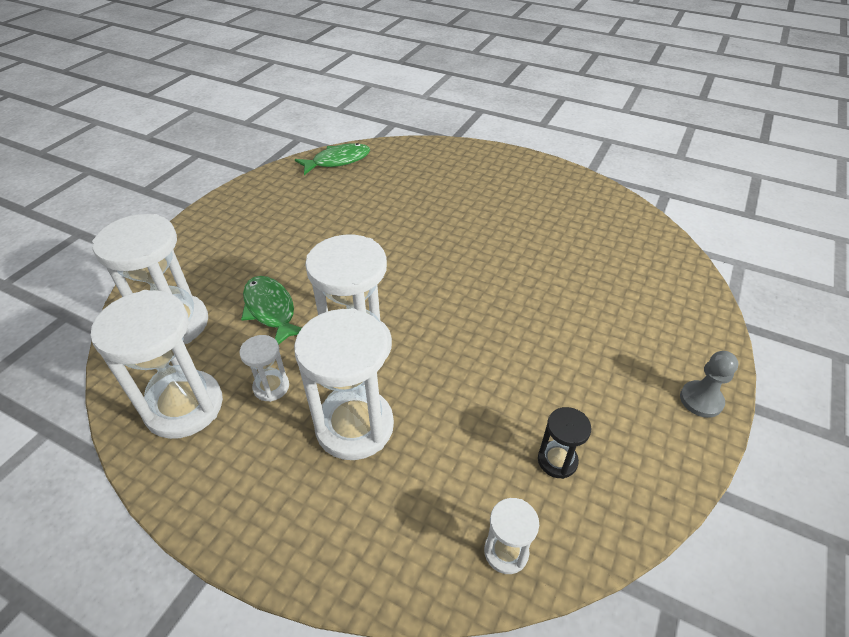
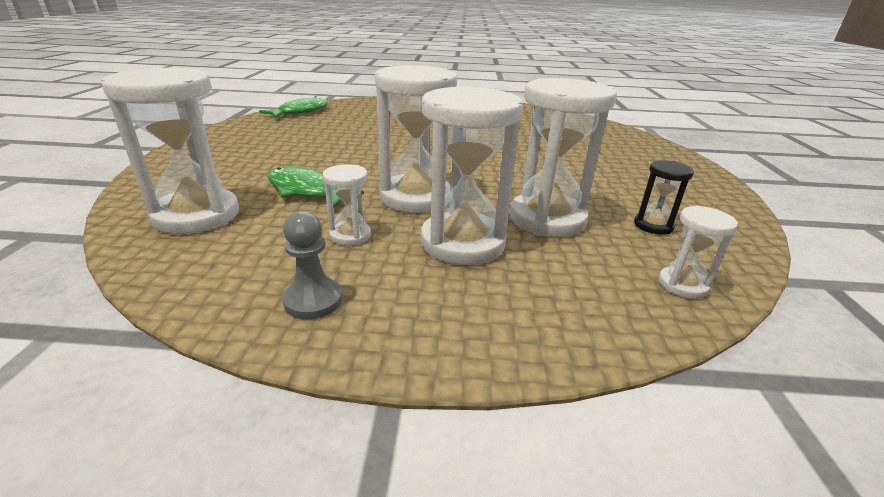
camera: 25 degrees left, 15 degrees down
white hourglass [91,290,223,439] -> white hourglass moved to [509,78,617,237]
grey pawn [680,351,738,418] -> grey pawn moved to [282,211,343,319]

